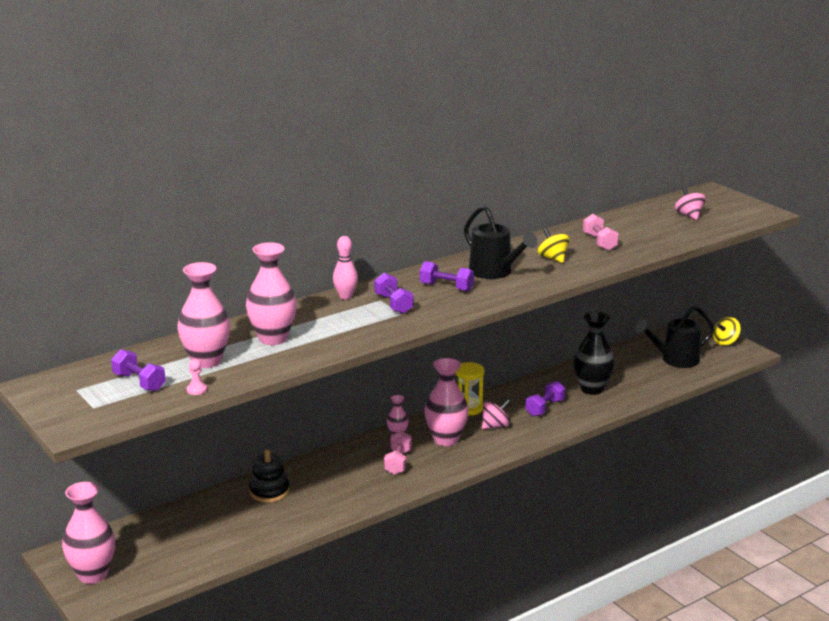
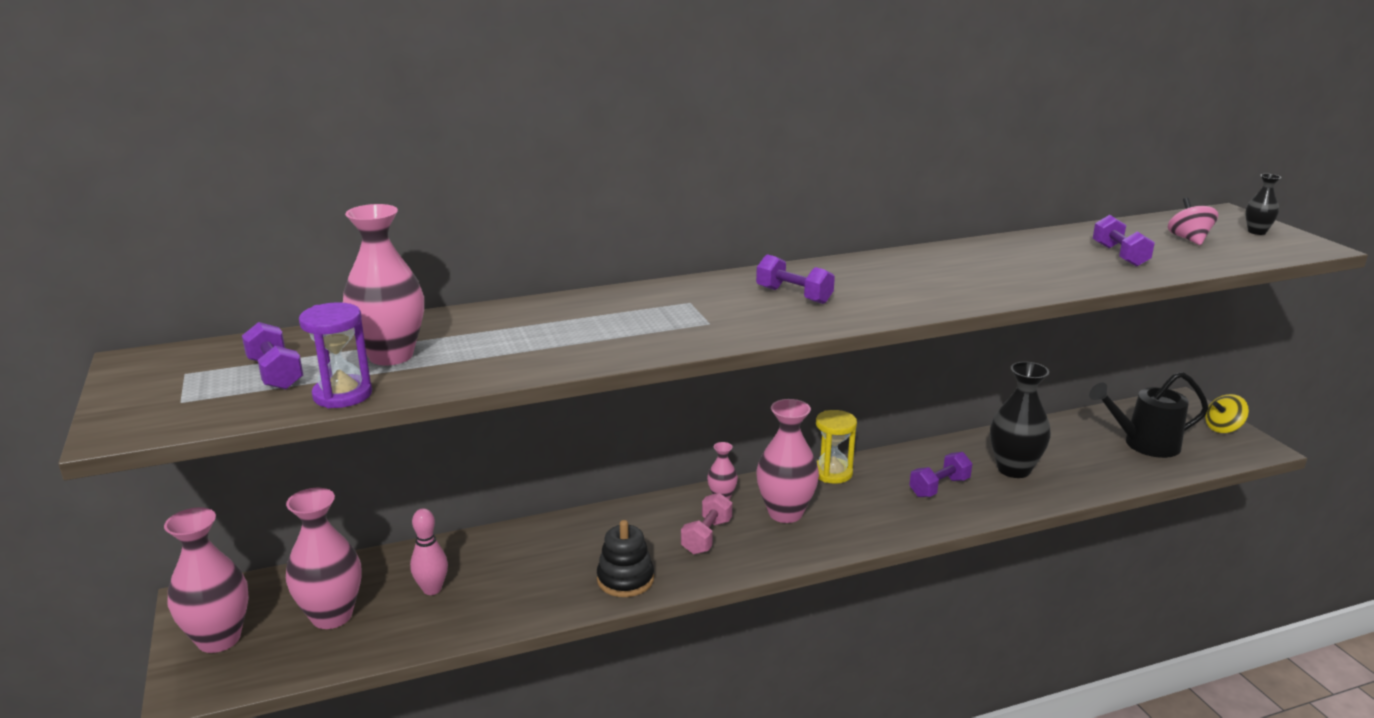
camera: 15 degrees right, 0 degrees up
pink pawn [187,359,207,395] -> purple hourglass [299,302,372,408]
pink vase [246,243,297,345] -> pink vase moved to [286,488,362,629]
black stacking toy [249,449,289,503] -> black stacking toy moved to [597,520,654,597]
pink bowling pin [333,236,358,299] -> pink bowling pin moved to [410,508,448,595]
purple dumbbell [374,273,414,314] -> purple dumbbell moved to [1093,215,1155,267]
black watering can [464,205,538,279] -> none
pink spinning top [482,399,510,429] -> none
yellow spinning top [538,228,569,263] -> none
pink dumbbell [583,214,619,251] -> none
none -> black vase [1245,174,1281,235]

